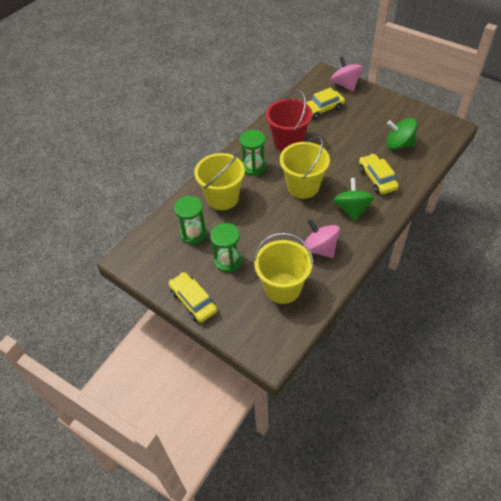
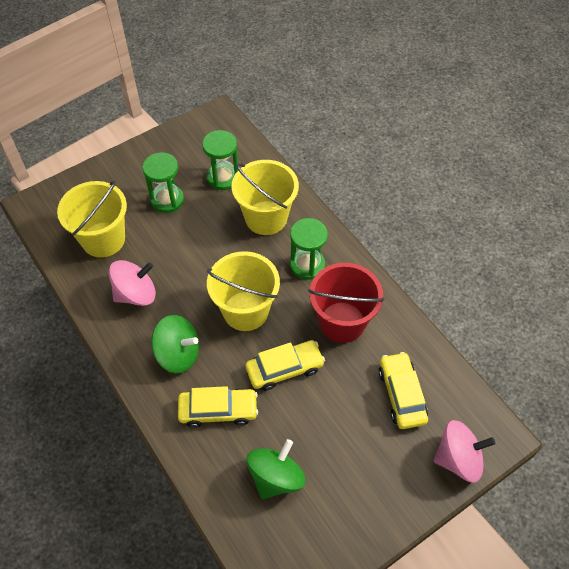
camera: 105 degrees right, 5 degrees up
yellow car [169,272,217,323] -> yellow car moved to [245,340,325,391]

